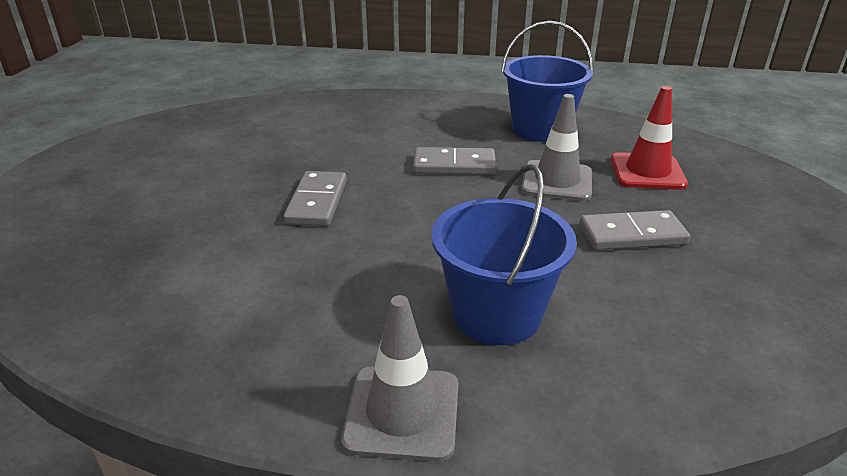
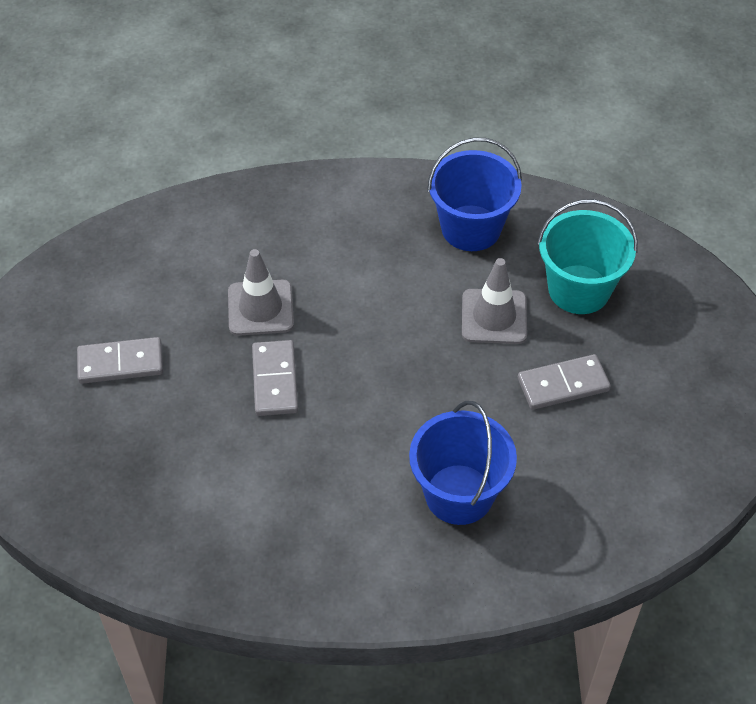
camera: 10 degrees left, 20 degrees up
grey traffic cone [341,295,459,462] -> grey traffic cone moved to [228,249,294,336]
grey domino [413,147,497,175] -> grey domino moved to [77,337,163,384]
red traffic cone [611,86,688,190] -> turquoise bucket [537,199,638,314]

